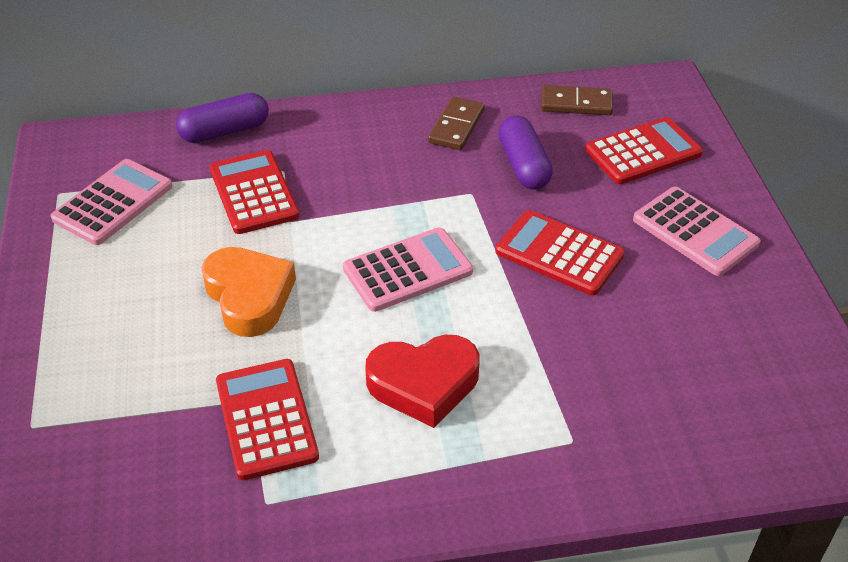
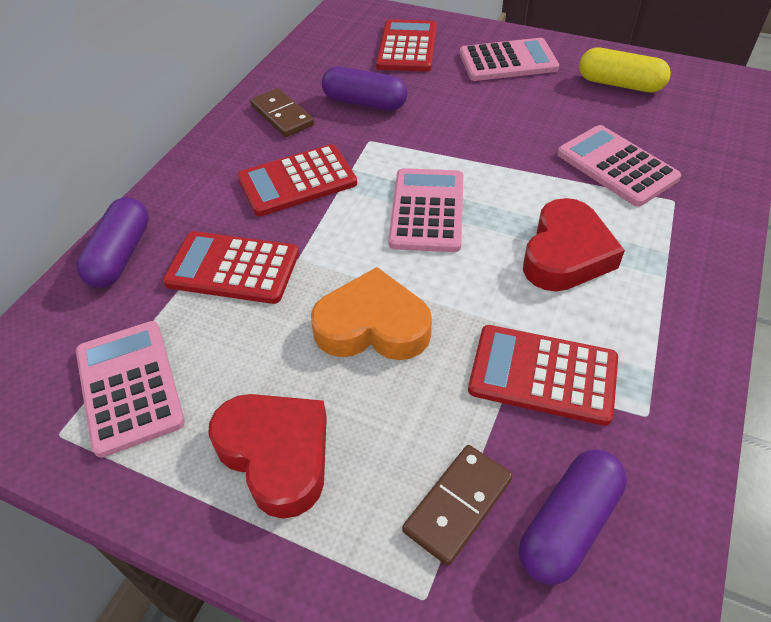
camera: 55 degrees left, 5 degrees up
red calculator [495,210,625,296] -> red calculator moved to [237,144,357,216]
brown domino [541,85,613,115] -> brown domino moved to [402,445,513,566]
none -> red heart [208,394,327,519]
none -> purple capsule [519,450,627,585]
none -> pink calculator [557,125,681,207]
none -> yellow capsule [579,48,671,92]

